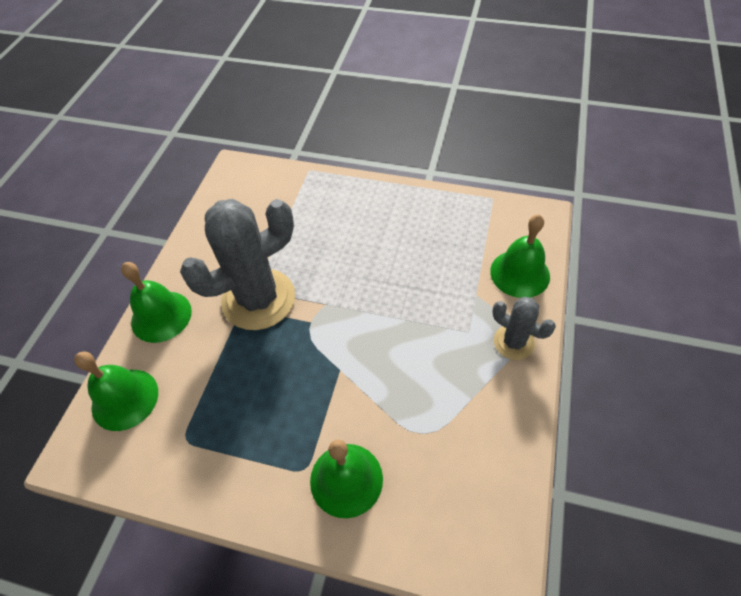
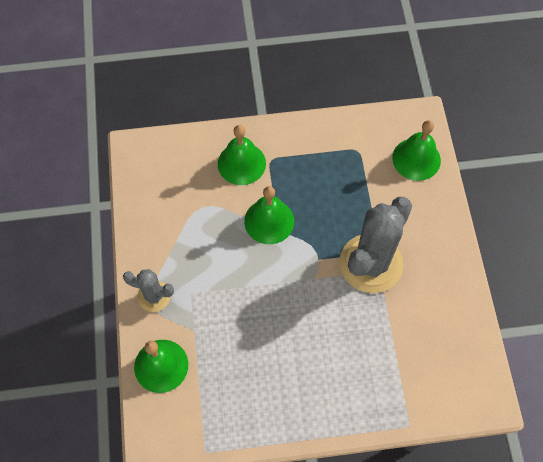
camera: 155 degrees right, 10 degrees up
green bell [121,262,192,343] -> green bell moved to [244,186,294,244]

